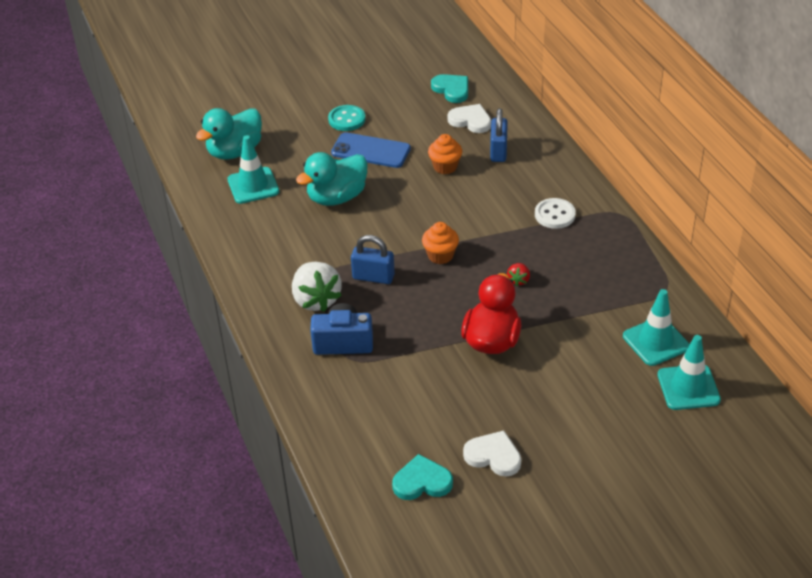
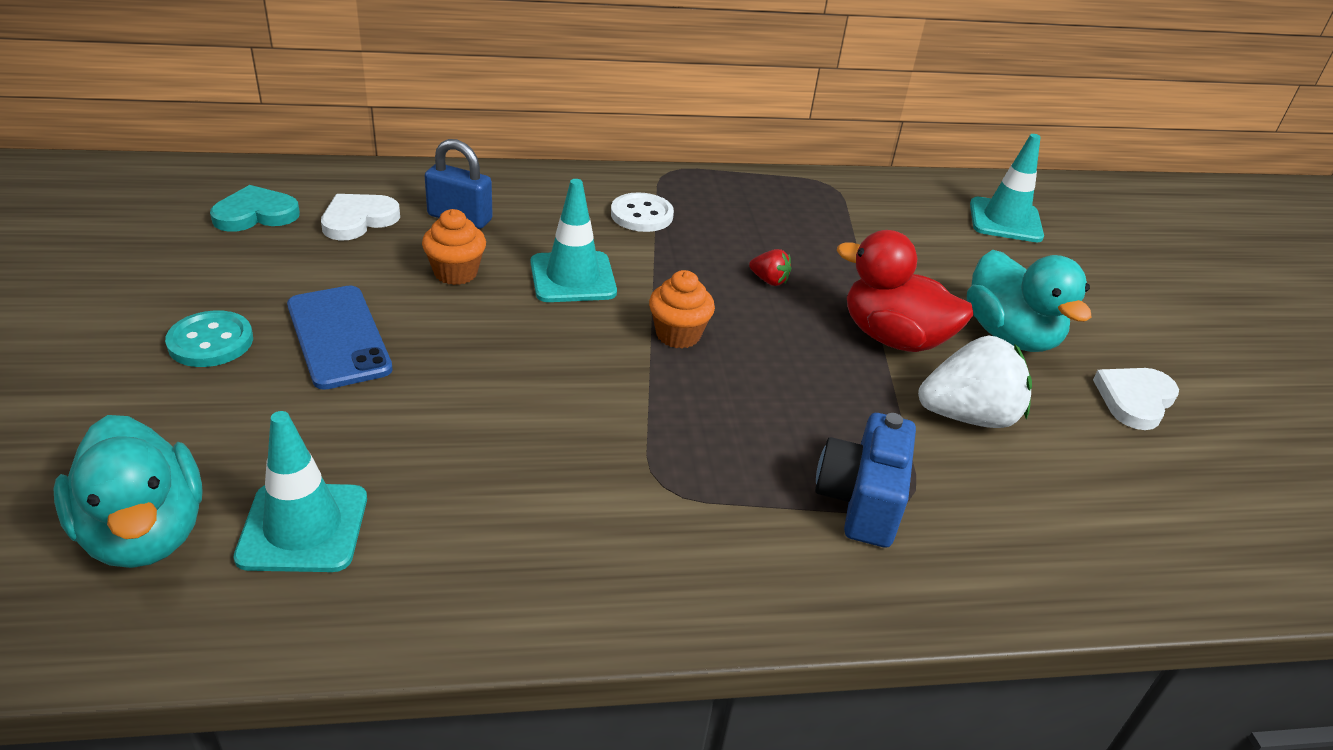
camera: 80 degrees left, 5 degrees down
white strawberry [292,262,342,312] -> white strawberry moved to [918,336,1032,428]
turquoise duck [296,152,368,206] -> turquoise duck moved to [967,250,1092,352]
blue phone [331,132,411,168] -> blue phone turned 60 degrees counterclockwise [287,286,393,390]
blue padlock [351,235,395,284] -> none
turquoise heart [392,454,453,500] -> none
turquoise traffic cone [623,289,690,366] -> turquoise traffic cone moved to [530,179,617,302]

